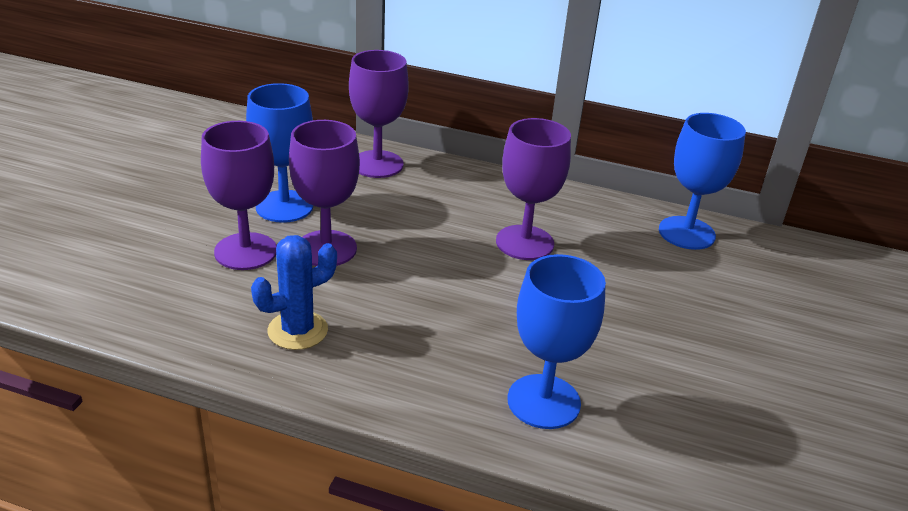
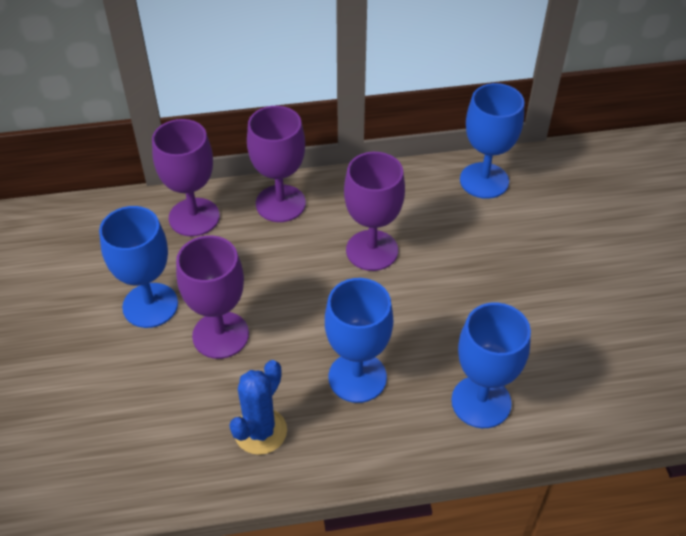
camera: 25 degrees left, 15 degrees up
purple goblet [201,121,277,270] -> purple goblet moved to [247,106,306,222]
none -> blue goblet [325,278,393,403]

